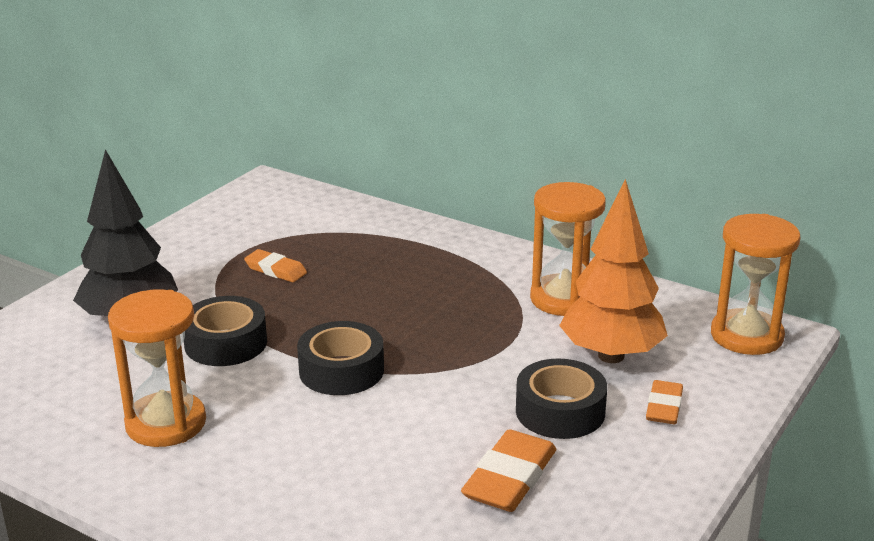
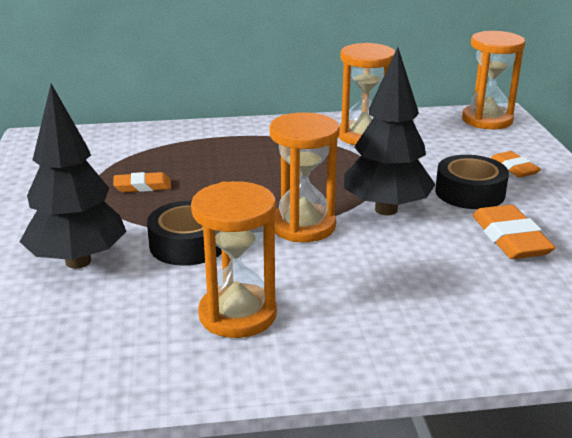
camera: 40 degrees left, 0 degrees up
black tape [297,321,384,395] -> orange hourglass [270,112,340,242]
orange tree [559,179,668,363] -> none
none -> black tree [344,47,436,215]

